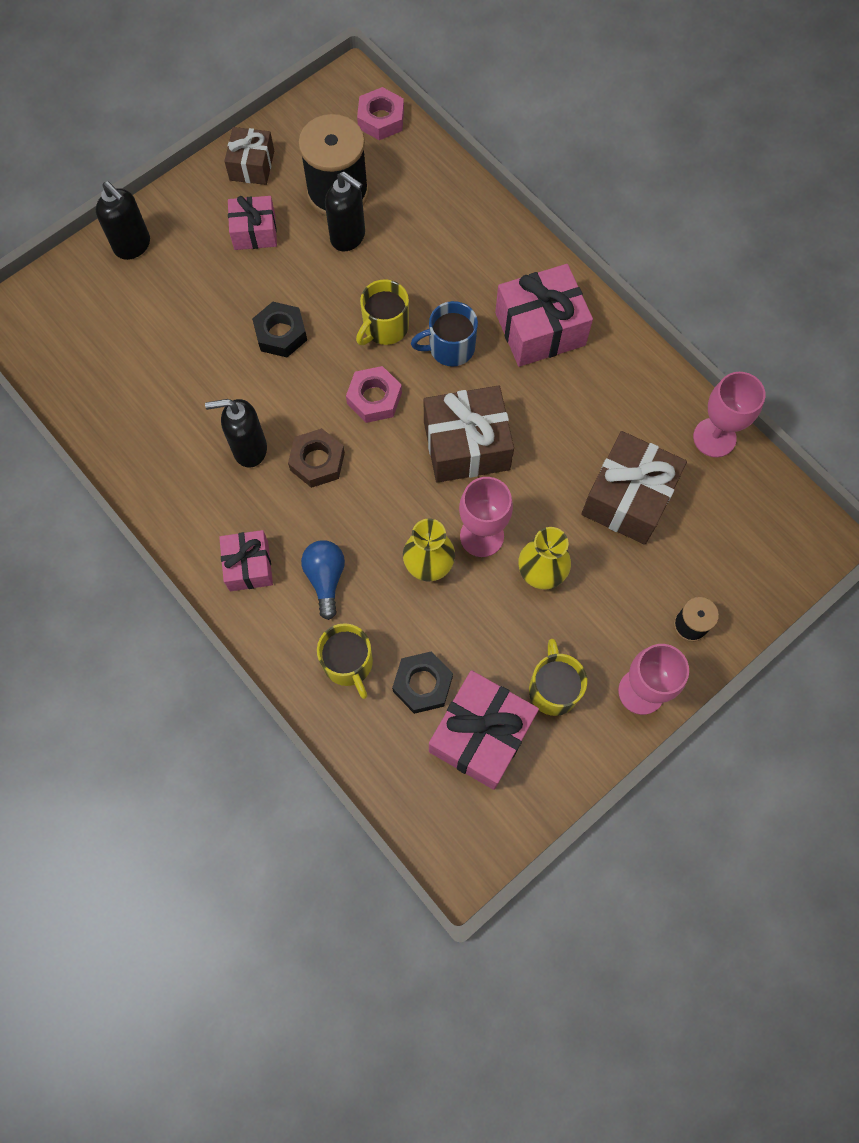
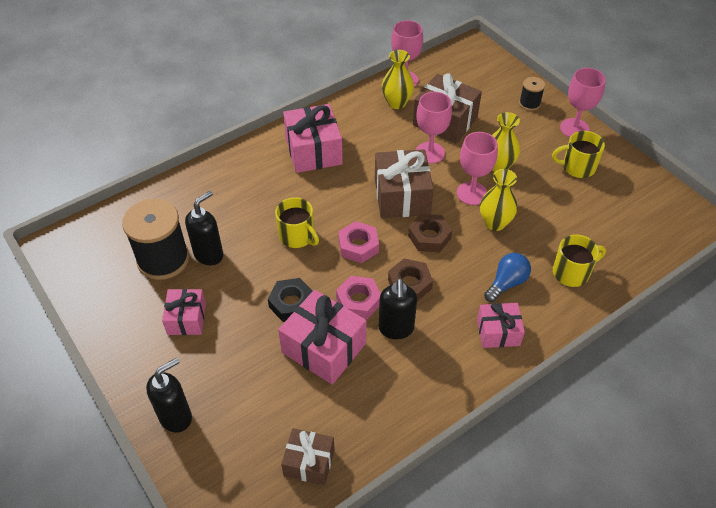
camera: 85 degrees left, 20 degrees down
brown gift [224,127,274,185] -> brown gift moved to [281,428,335,485]
blue light bulb [301,540,345,620] -> blue light bulb turned 135 degrees clockwise [484,253,531,302]
pink nut [357,87,404,140] -> pink nut moved to [336,276,381,319]
black nut [392,651,453,714] -> none
blue mug [411,301,478,366] -> none
pink gift [429,670,539,790] -> pink gift moved to [278,290,366,385]
none -> yellow vase [382,50,414,109]
none -> brown nut [408,214,452,253]
none -> pink goblet [416,92,452,164]

